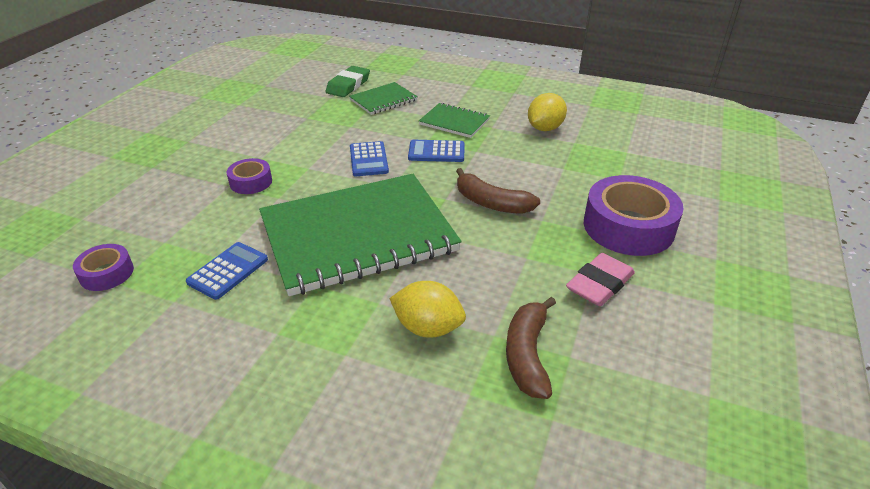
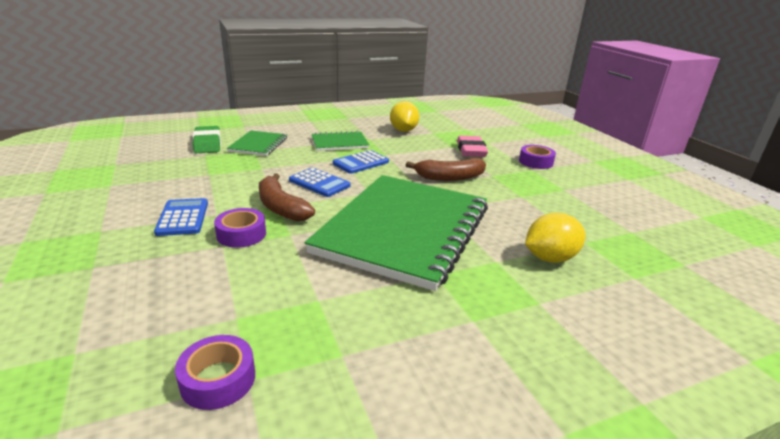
camera: 45 degrees left, 10 degrees down
blue calculator [186,242,268,300] -> blue calculator moved to [154,198,208,236]
brown banana [506,297,556,399] -> brown banana moved to [259,173,315,221]
pink eraser [566,253,635,306] -> pink eraser moved to [457,136,488,157]
purple tape [584,175,683,256] -> purple tape [519,145,556,169], size x0.51

